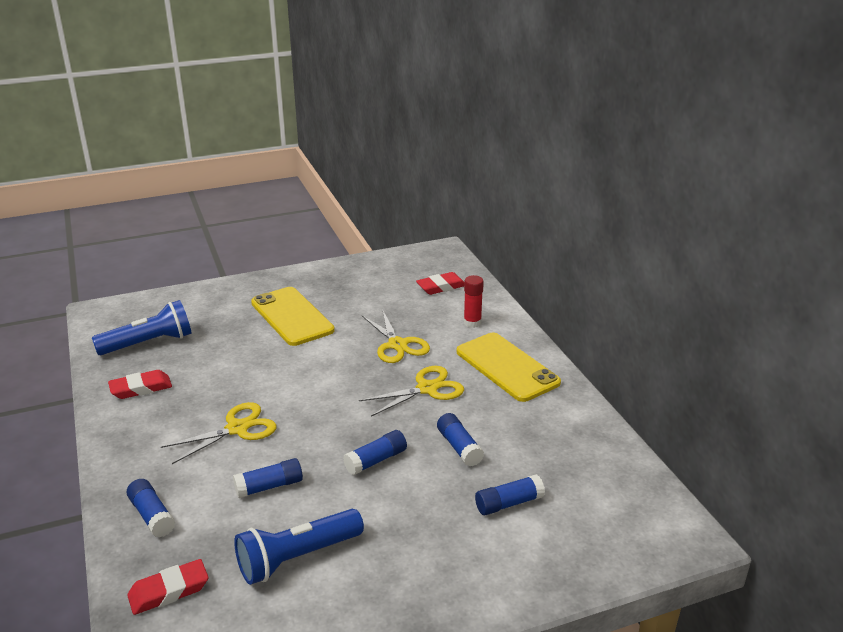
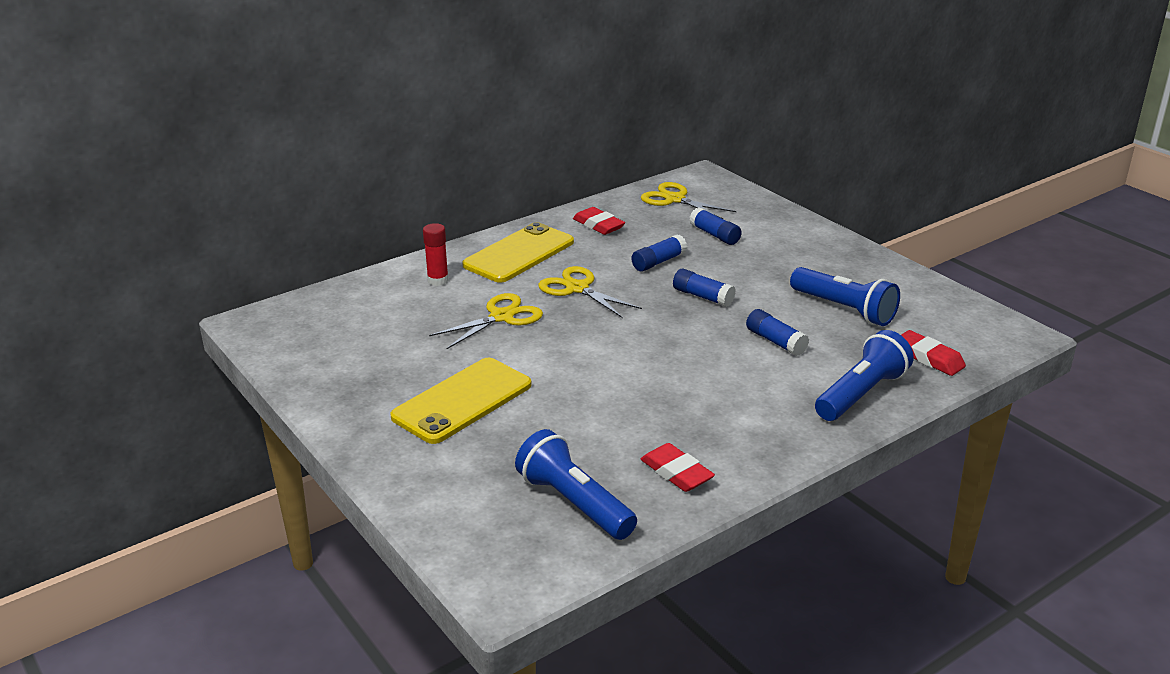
camera: 105 degrees left, 0 degrees up
blue glue stick [127,479,175,538] -> blue flashlight [815,330,914,421]
yellow scissors [161,402,277,464] -> yellow scissors moved to [641,182,737,219]
red eraser [416,272,464,295] -> red eraser moved to [573,207,625,235]

